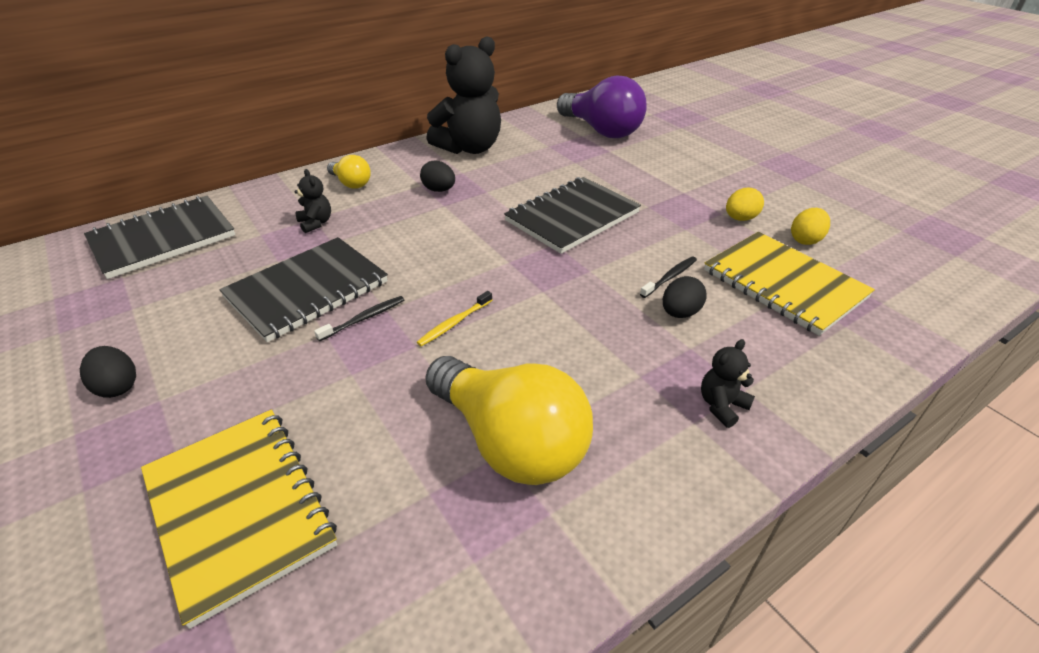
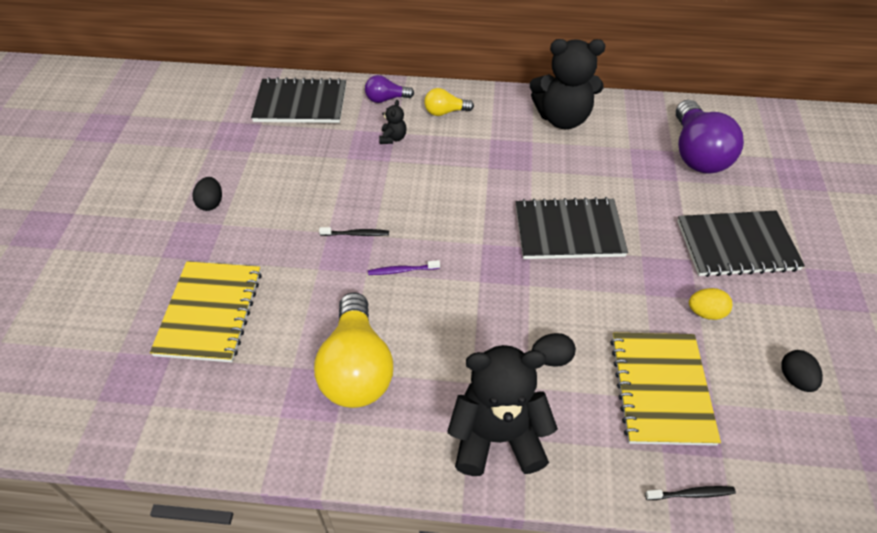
camera: 40 degrees right, 10 degrees up
black notebook [219,237,388,342] -> black notebook moved to [677,211,805,277]
yellow light bulb [327,155,371,189] -> yellow light bulb turned 90 degrees clockwise [424,88,474,116]
yellow toothbrush [417,291,492,346] -> purple toothbrush [368,260,440,275]
black egg [420,161,455,192] -> black egg moved to [781,350,823,392]
black toothbrush [640,257,697,298] -> black toothbrush moved to [645,486,736,500]
black teddy bear [701,339,755,428] -> black teddy bear [447,345,558,476], size x2.36
yellow egg [791,208,830,245] -> none
none -> purple light bulb [365,75,414,103]

